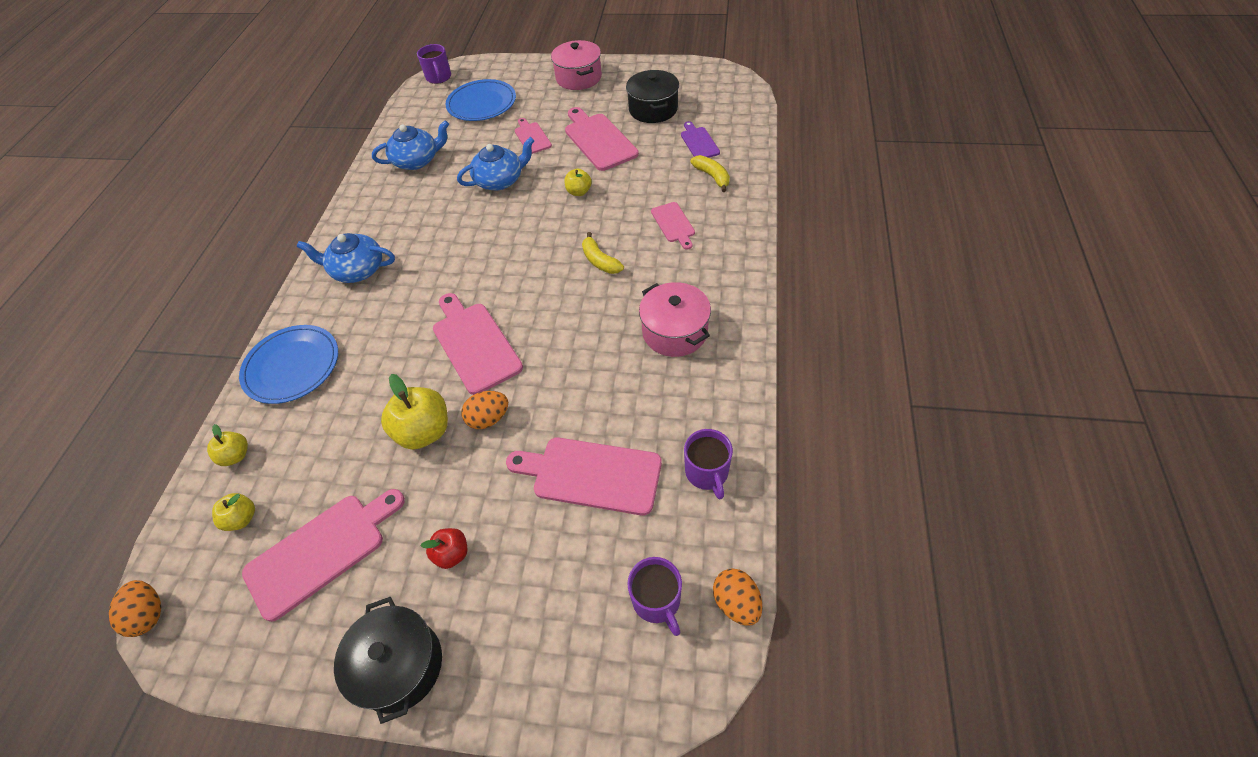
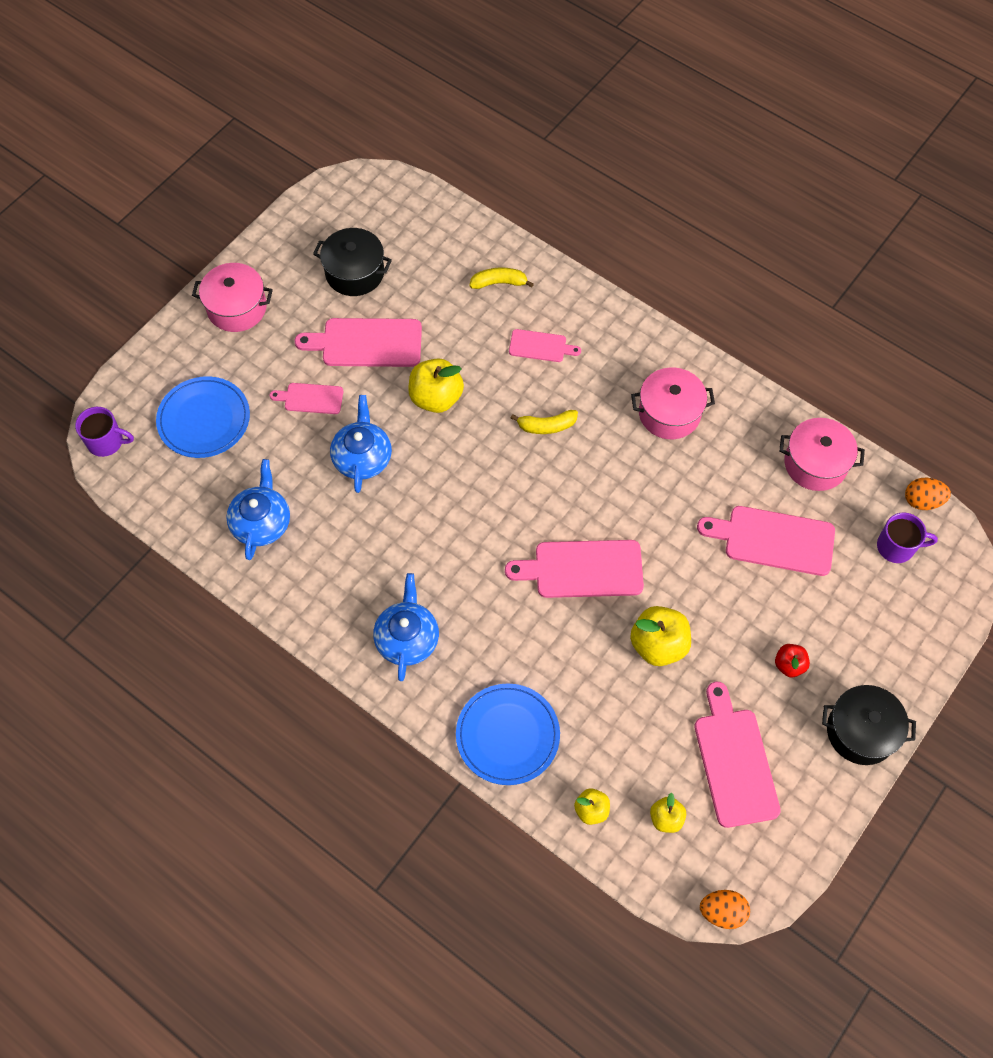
camera: 65 degrees left, 10 degrees up
blue teapot [297,233,395,283] -> blue teapot turned 150 degrees clockwise [373,573,439,681]
orange egg [461,391,508,429] -> none
pink cutting board [506,438,662,516] -> pink cutting board turned 60 degrees clockwise [697,506,835,576]
yellow apple [564,169,592,196] -> yellow apple [408,358,464,413], size x1.78
purple cutting board [681,121,720,158] -> none
purple mug [684,429,733,499] -> pink pot [779,418,865,491]

